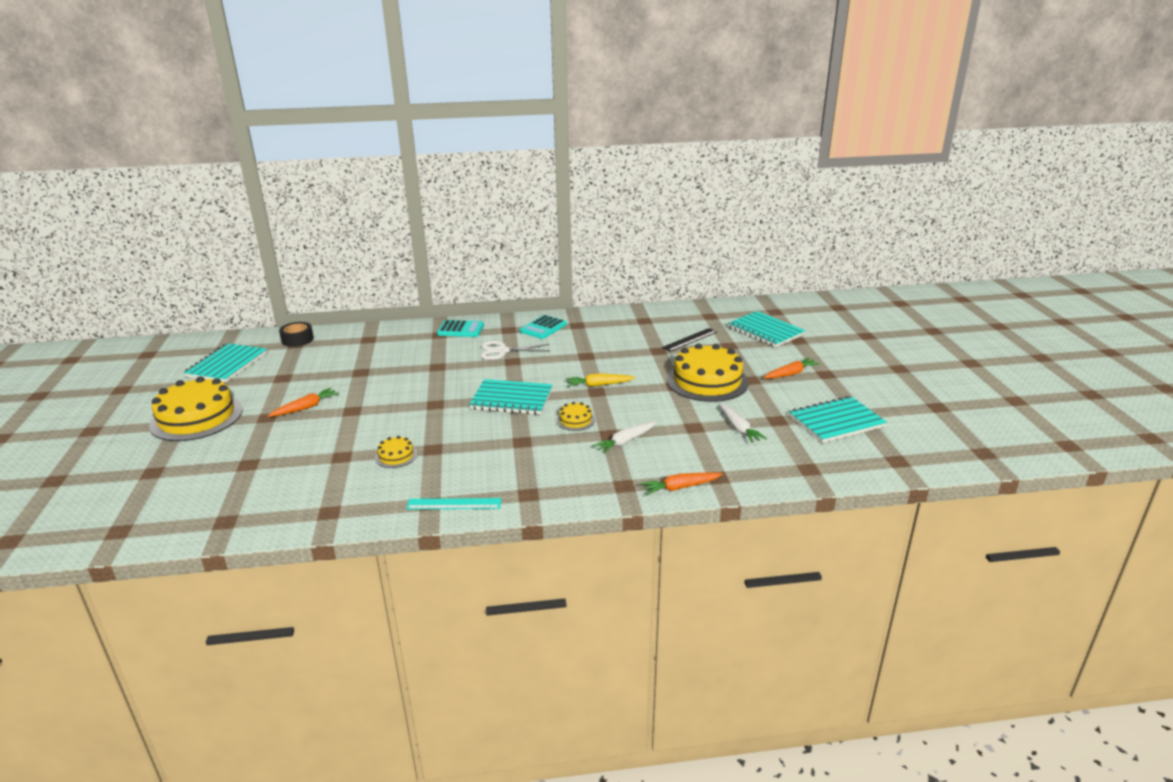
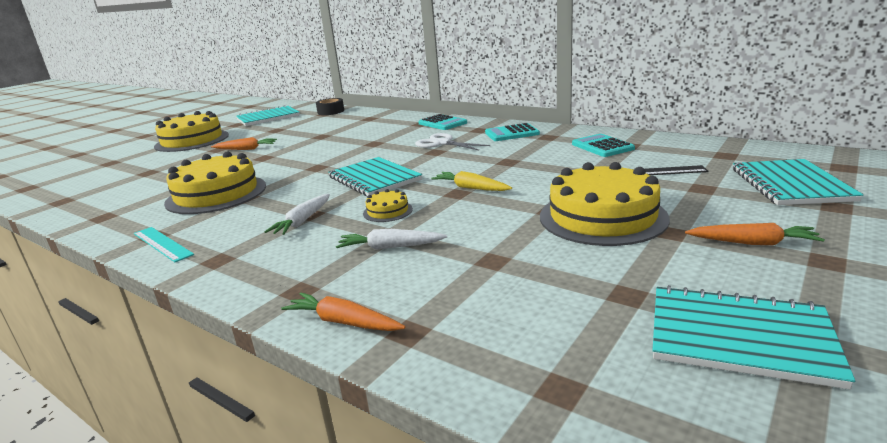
camera: 45 degrees right, 5 degrees down
yellow cake [375,436,417,468] -> yellow cake [164,152,266,214], size x2.25
white carrot [719,403,767,443] -> white carrot moved to [264,194,330,235]
none -> turquoise calculator [572,134,635,157]

